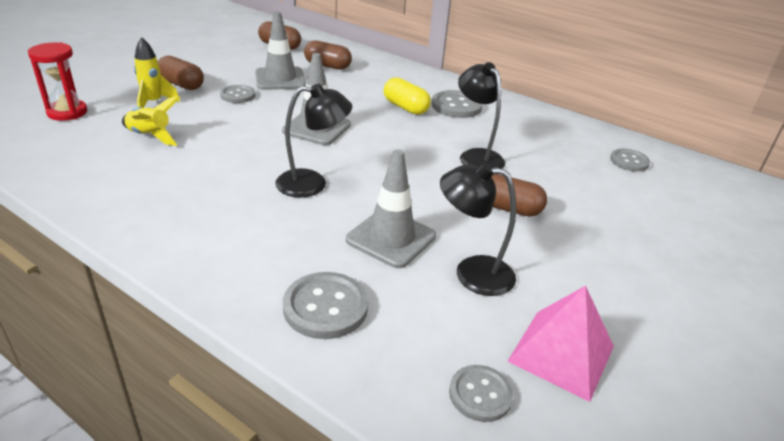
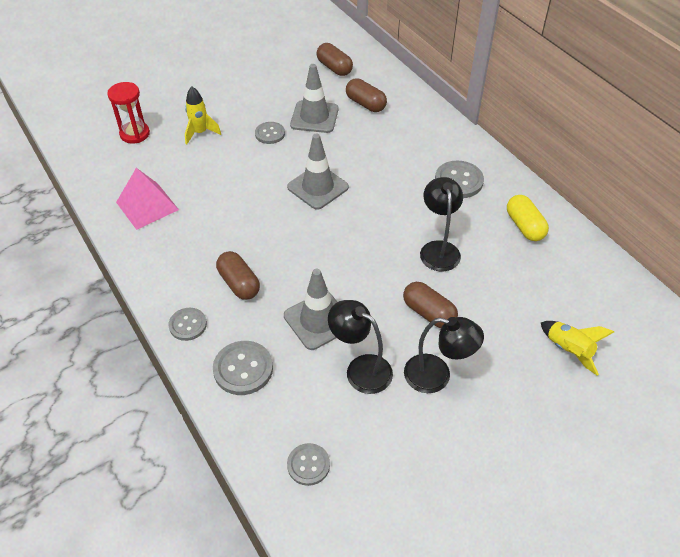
camera: 25 degrees right, 15 degrees up
yellow rocket [122,96,180,146] -> yellow rocket moved to [541,321,614,376]
brown capsule [158,56,204,90] -> brown capsule moved to [216,251,260,300]
black lamp [275,84,352,198] -> black lamp moved to [404,317,484,393]
yellow capsule [384,77,431,115] -> yellow capsule moved to [507,195,549,241]
pink pyramid [508,286,614,402] -> pink pyramid moved to [116,168,179,230]
grey button [610,149,650,172] -> grey button moved to [168,308,207,341]

